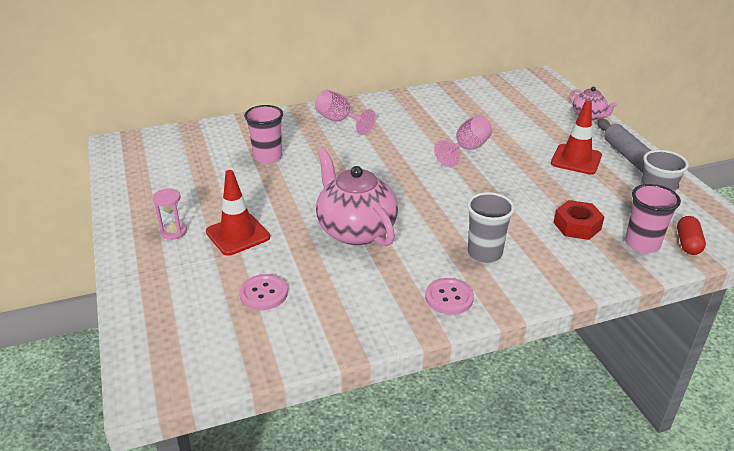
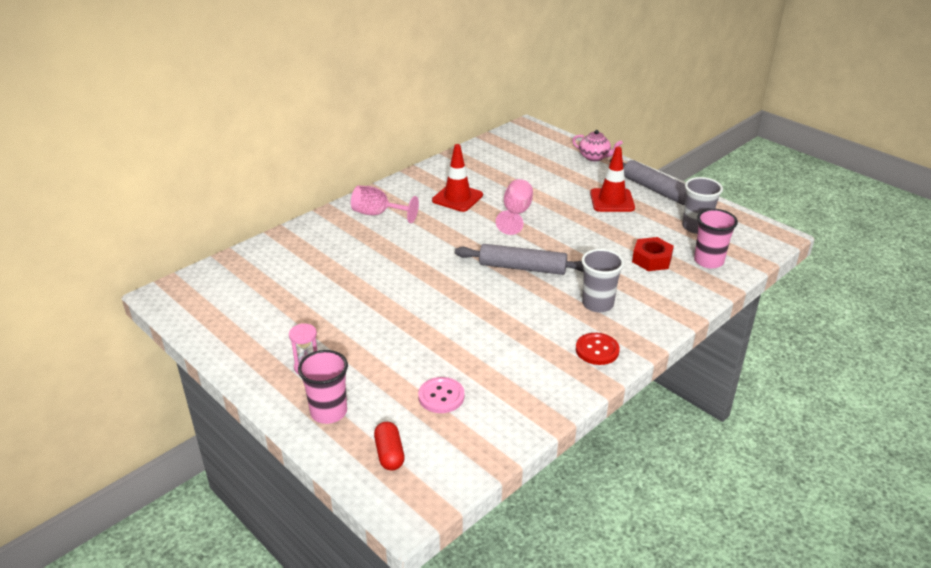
camera: 25 degrees left, 0 degrees up
red traffic cone [206,170,270,256] -> red traffic cone moved to [432,144,483,212]
pink cup [244,105,283,164] -> pink cup moved to [298,350,348,424]
pink teapot [316,149,398,246] -> none
pink button [425,278,474,315] -> red button [576,333,620,365]
red capsule [677,216,706,255] -> red capsule moved to [374,422,404,471]
none -> grey rolling pin [455,244,583,275]

